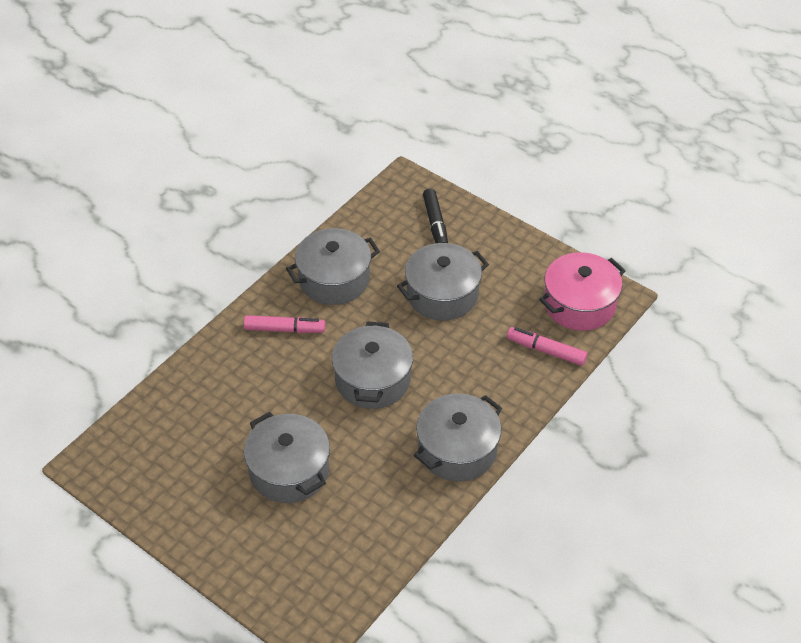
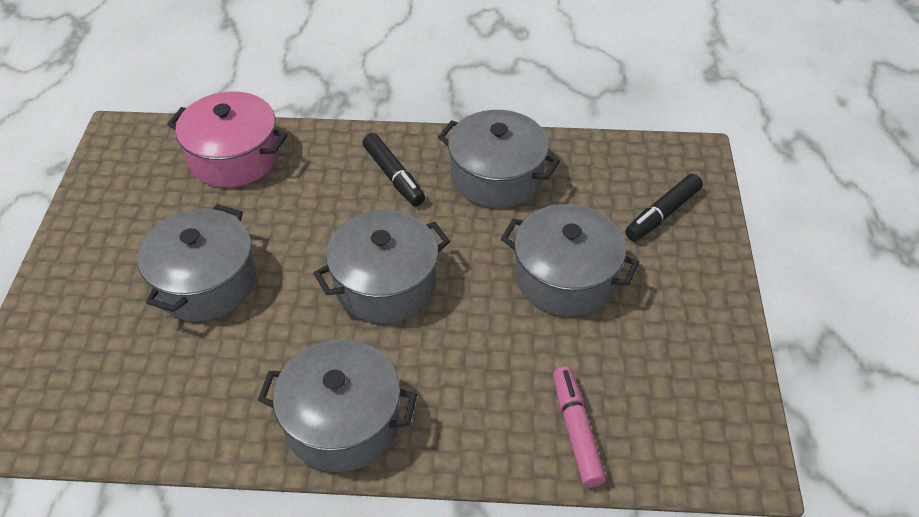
camera: 55 degrees right, 0 degrees up
pink marker [244,315,325,333] -> black marker [363,133,425,206]
pink pot [539,252,626,331] -> pink pot moved to [167,91,288,187]

